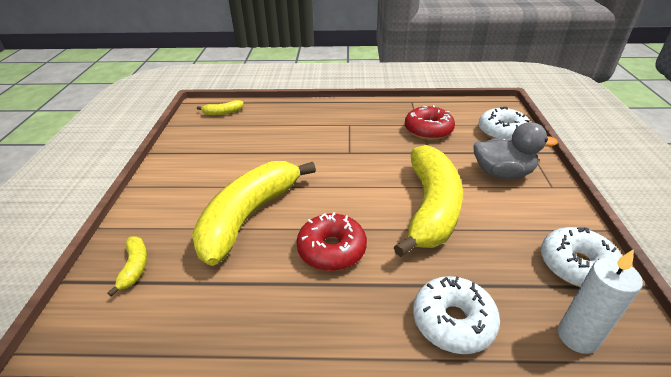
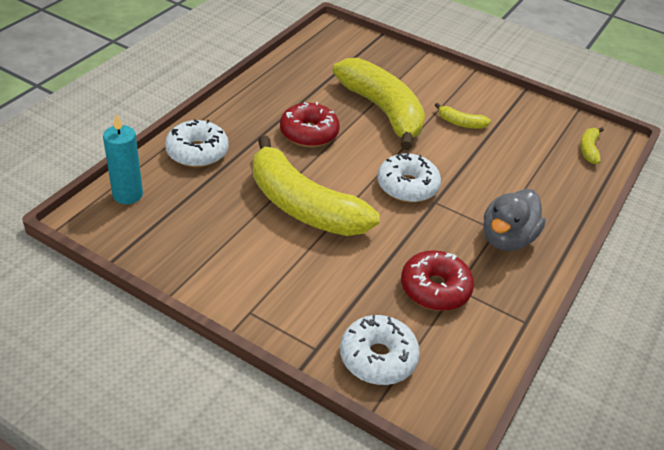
camera: 115 degrees right, 5 degrees up
yellow banana [107,237,147,297] -> yellow banana moved to [435,103,491,129]
grey duck [473,122,558,179] -> grey duck moved to [483,189,546,251]
white donut [541,227,622,287] -> white donut moved to [377,152,441,202]
white candle [558,249,643,354] -> turquoise candle [103,113,143,204]

